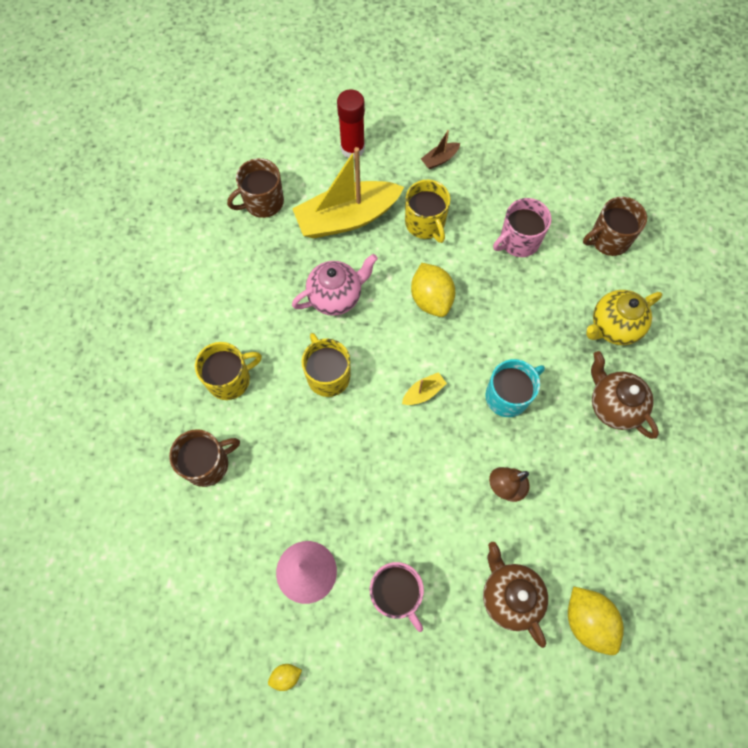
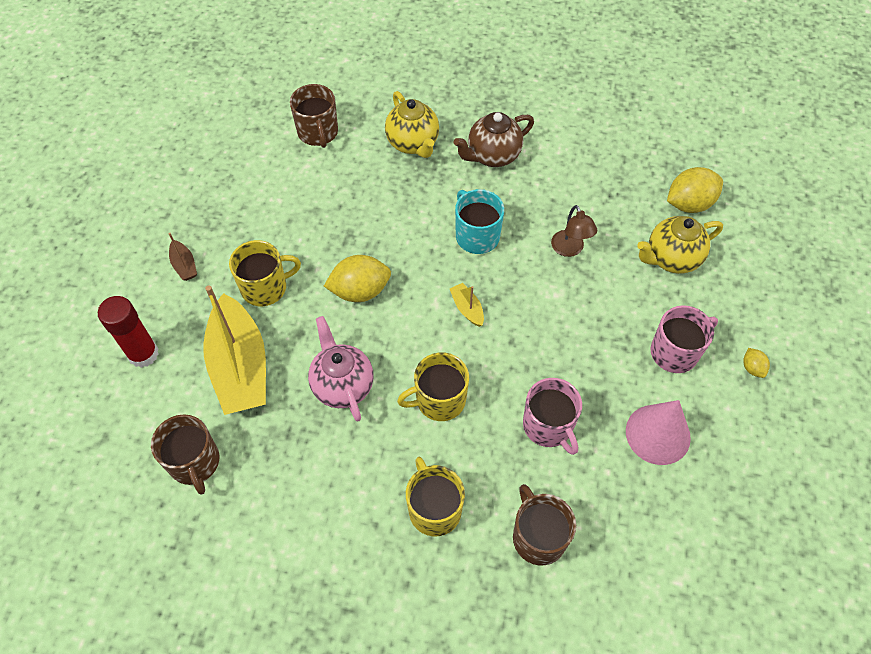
camera: 85 degrees left, 10 degrees down
yellow lemon [268,664,302,691] -> yellow lemon moved to [743,348,770,378]
brown teapot [483,542,548,648] -> yellow teapot [637,216,723,274]
pink mug [493,198,551,257] -> pink mug moved to [523,378,582,455]

